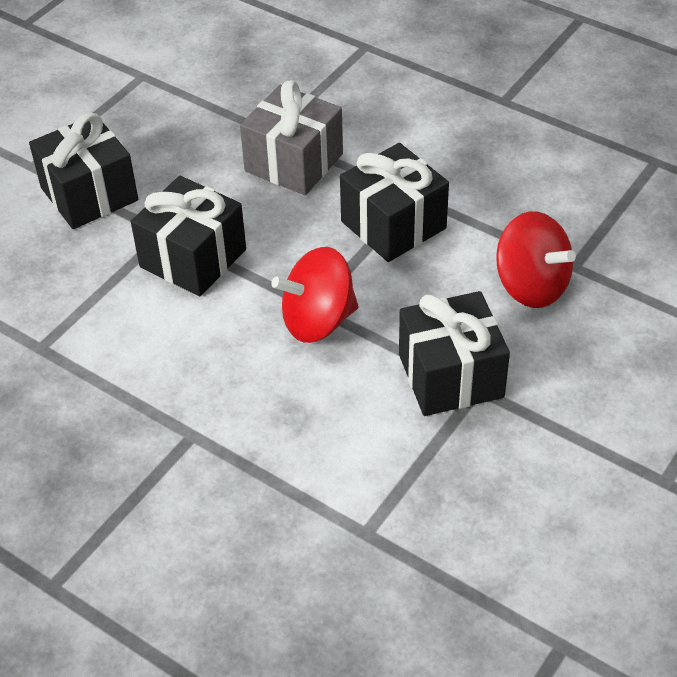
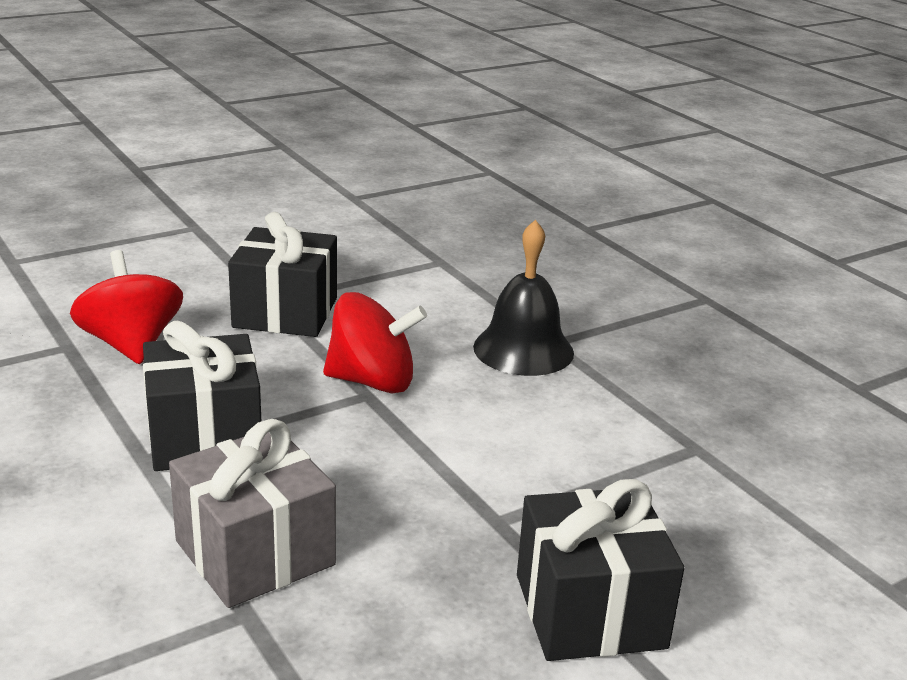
camera: 160 degrees left, 20 degrees down
black gift [131,176,246,296] -> none
none -> black bell [473,220,574,376]

